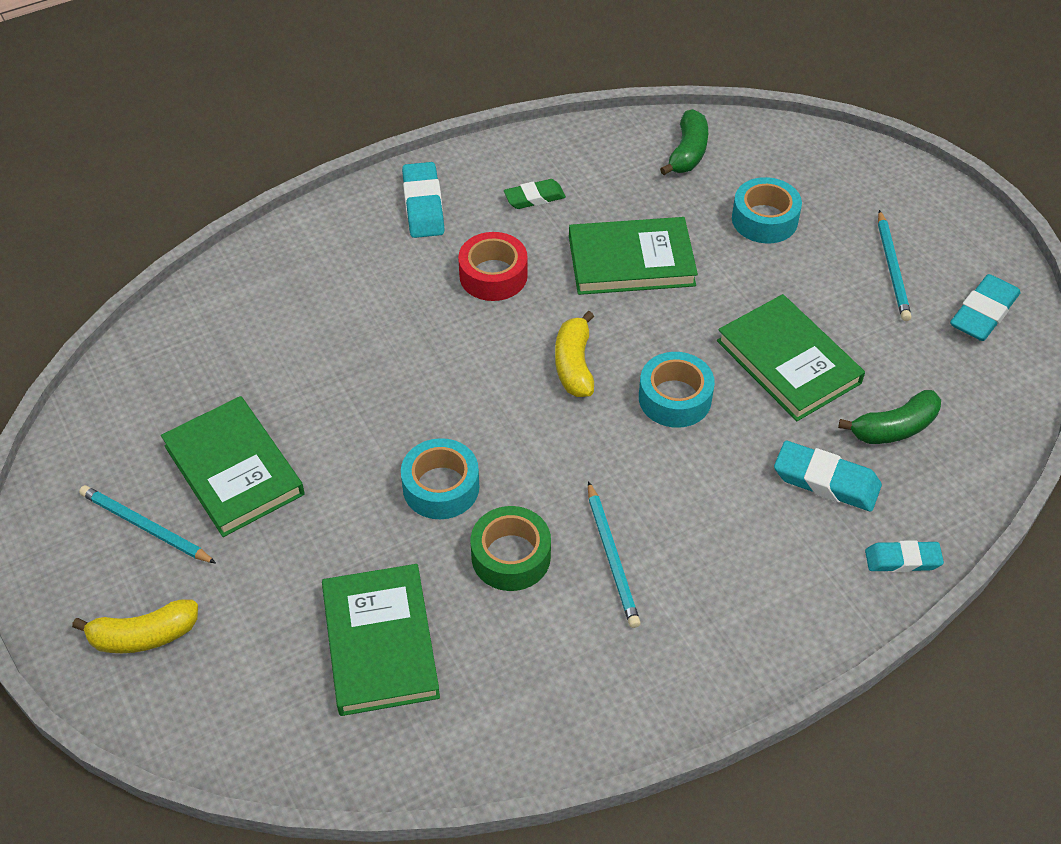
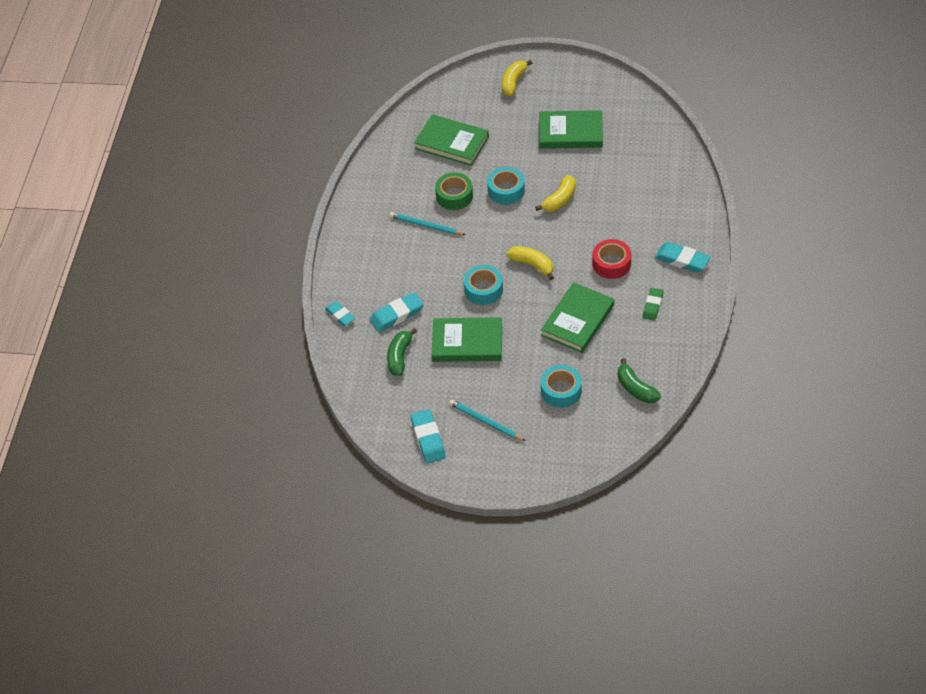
camera: 130 degrees right, 0 degrees up
turquoise pencil [79,485,216,564] -> none
turquoise eraser [865,540,944,572] -> turquoise eraser turned 75 degrees counterclockwise [325,301,355,326]
none -> yellow banana [535,175,576,212]

